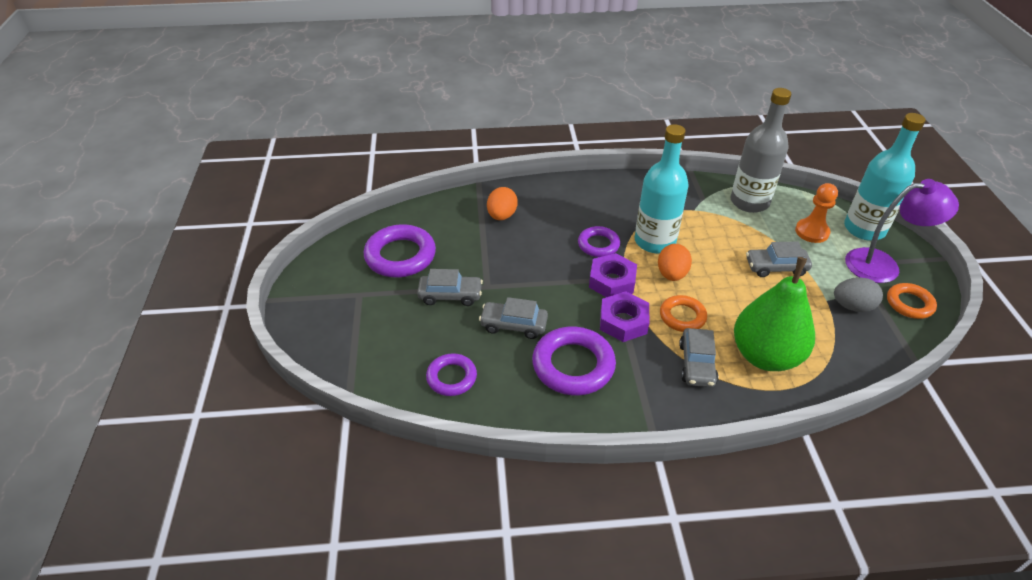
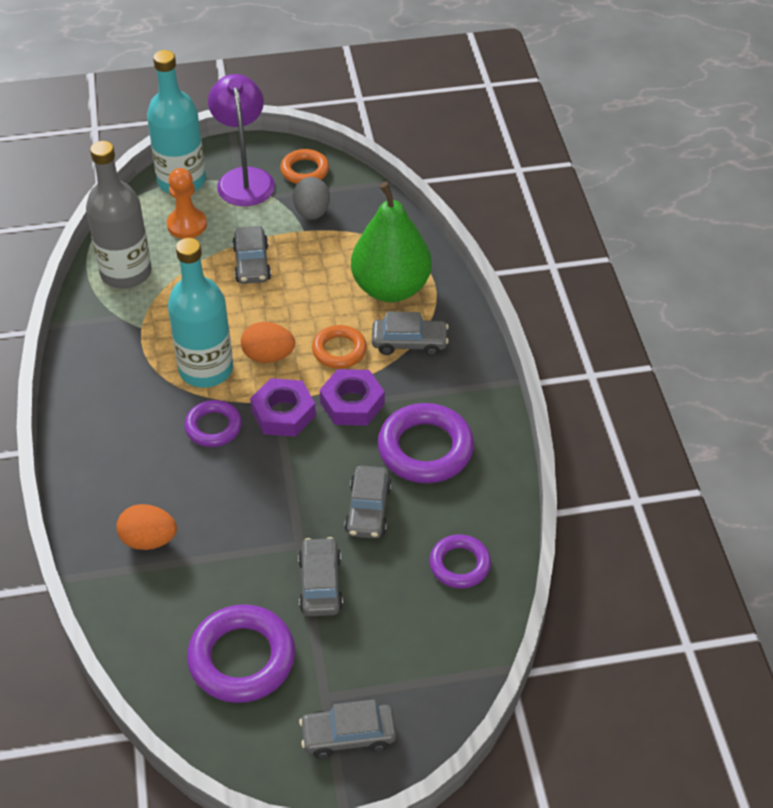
camera: 95 degrees left, 5 degrees up
none -> grey car [299,700,396,759]

